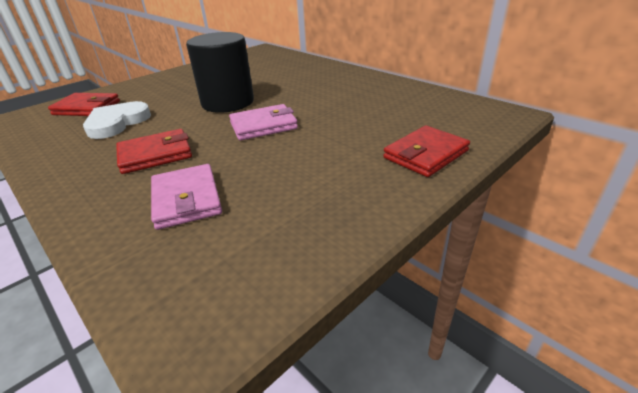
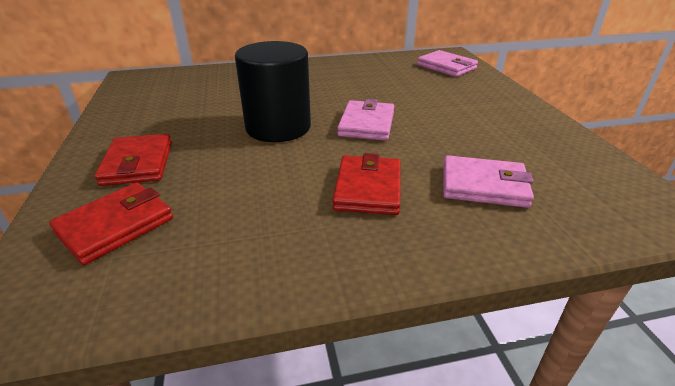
camera: 60 degrees left, 0 degrees up
white heart [83,101,151,139] -> none
red wallet [383,126,470,177] -> red wallet moved to [95,134,172,186]
none -> pink wallet [417,50,478,77]

